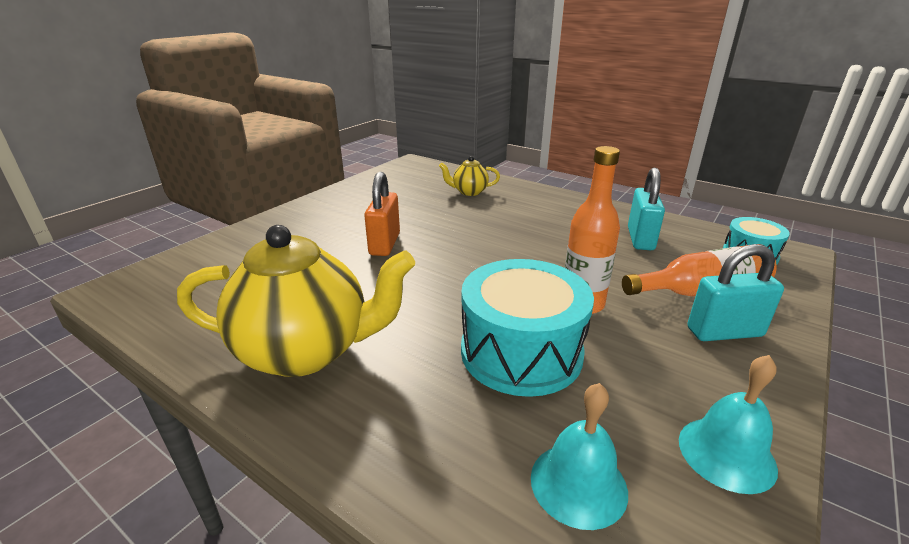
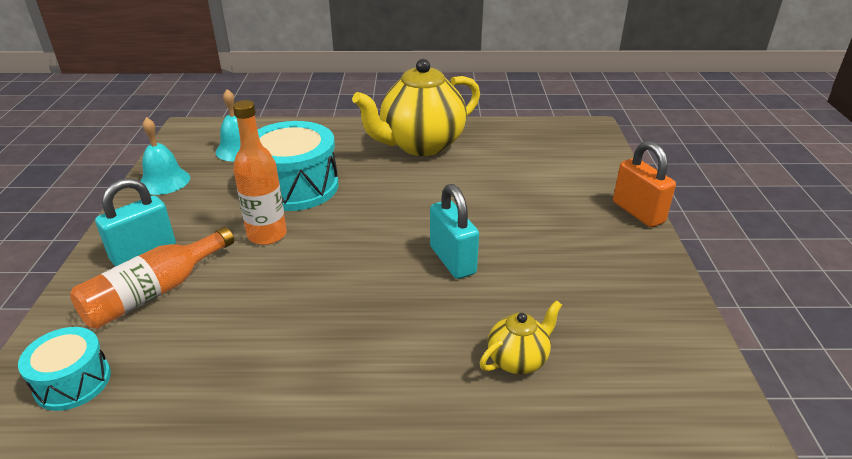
camera: 145 degrees right, 5 degrees up
orange padlock [364,172,400,256] -> orange padlock moved to [613,141,676,227]
turquoise padlock [628,168,665,250] -> turquoise padlock moved to [430,184,479,279]

